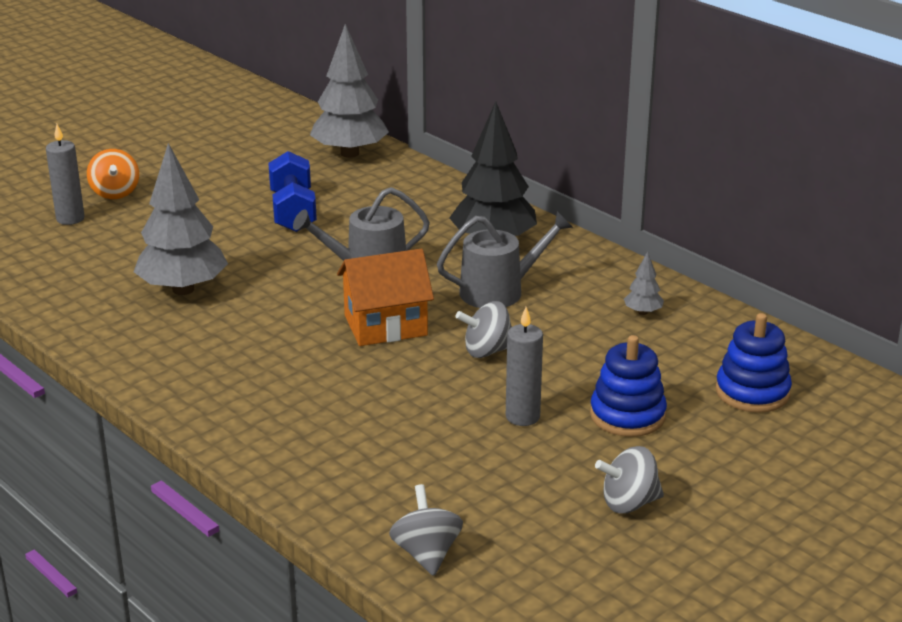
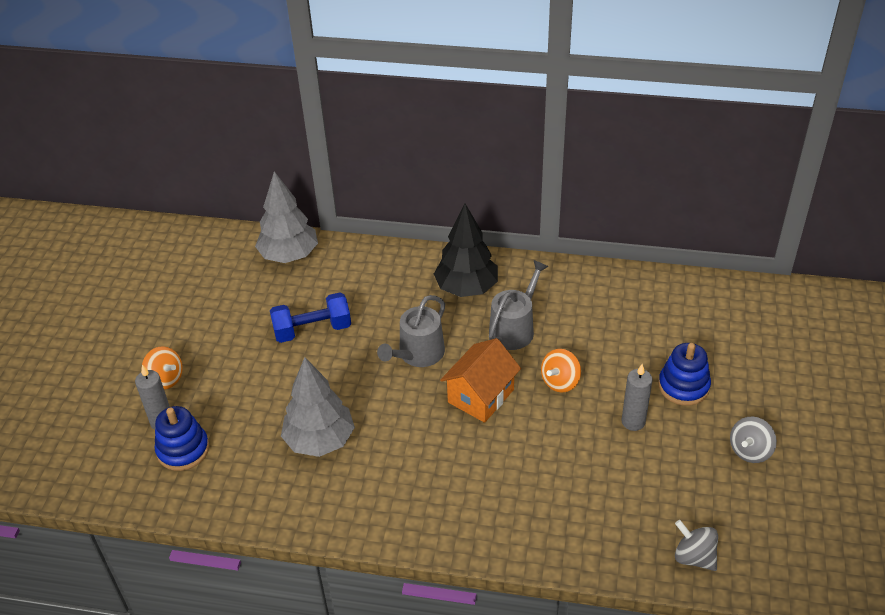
camera: 35 degrees left, 15 degrees up
blue dumbbell [268,151,317,232] -> blue dumbbell turned 60 degrees counterclockwise [270,293,351,343]
grey spinning top [455,301,512,358] -> orange spinning top [541,349,581,393]
grey tree [624,251,664,315] -> none
blue stacking toy [716,313,792,413] -> blue stacking toy moved to [155,406,209,471]

